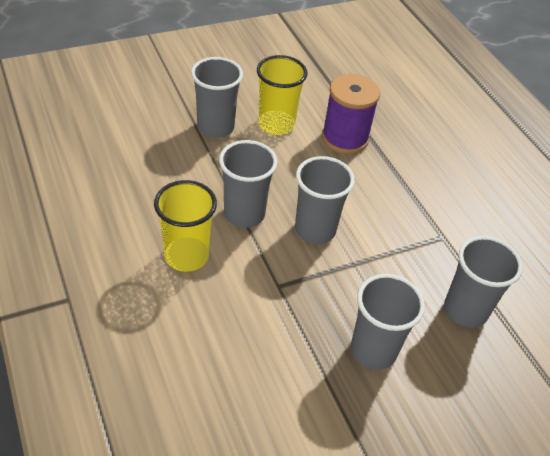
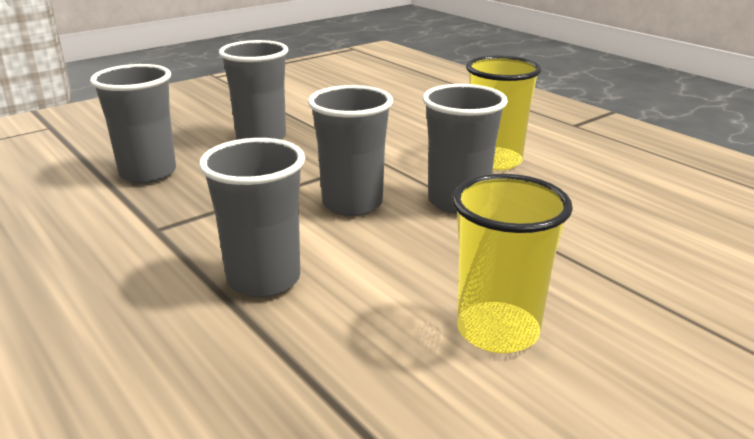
camera: 170 degrees right, 20 degrees down
grey cup [191,57,243,138] -> grey cup moved to [199,138,305,298]
purple spool [322,74,380,154] -> none

